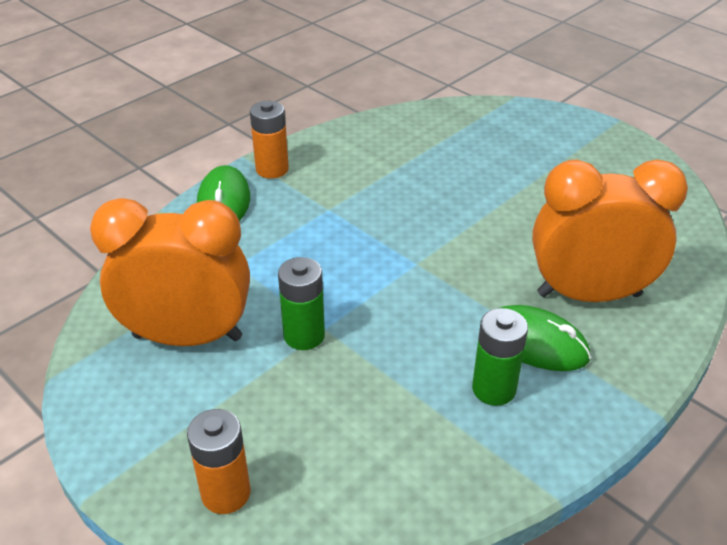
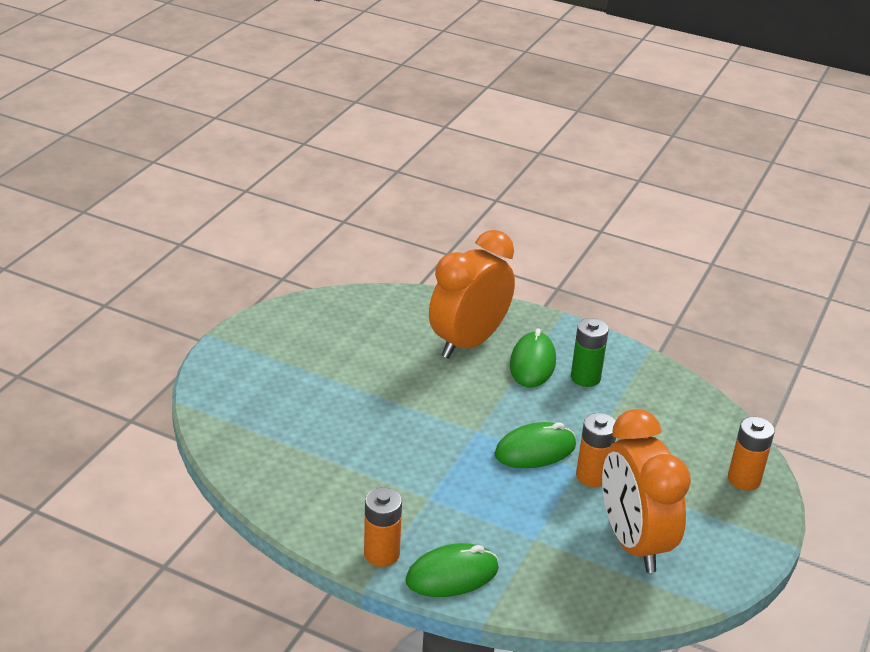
camera: 110 degrees left, 5 degrees down
green battery [278,257,325,350] -> orange battery [576,413,616,487]
orange clock [532,159,688,302] -> orange clock turned 60 degrees clockwise [429,230,515,359]
none -> green mouse [494,422,576,468]

